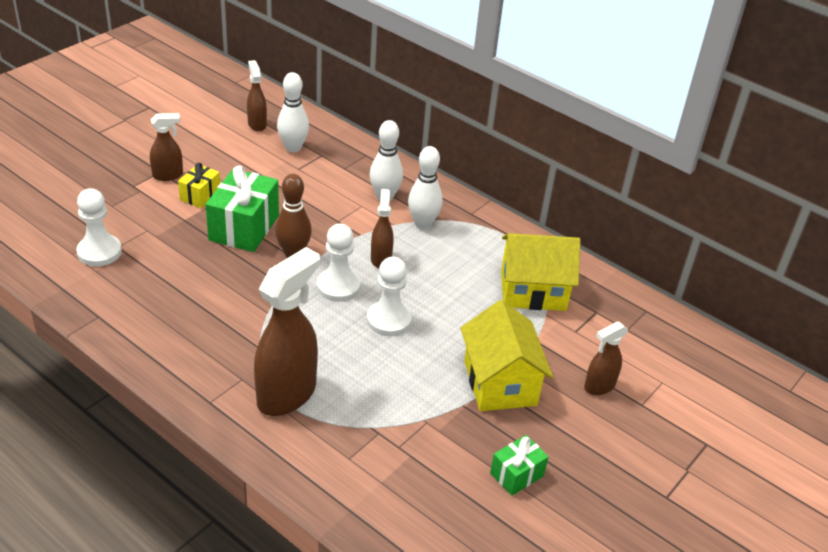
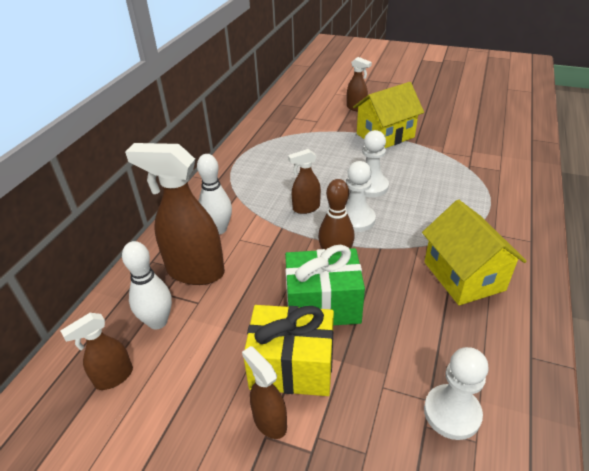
camera: 105 degrees left, 0 degrees up
yellow gift [178,163,220,208] -> yellow gift [244,305,334,396], size x1.83
brown spray bottle [254,247,320,416] -> brown spray bottle moved to [125,143,225,285]
white bowling pin [408,146,443,229] -> none
green gift [490,435,549,496] -> none
yellow house [501,233,580,311] -> yellow house moved to [422,200,527,305]

